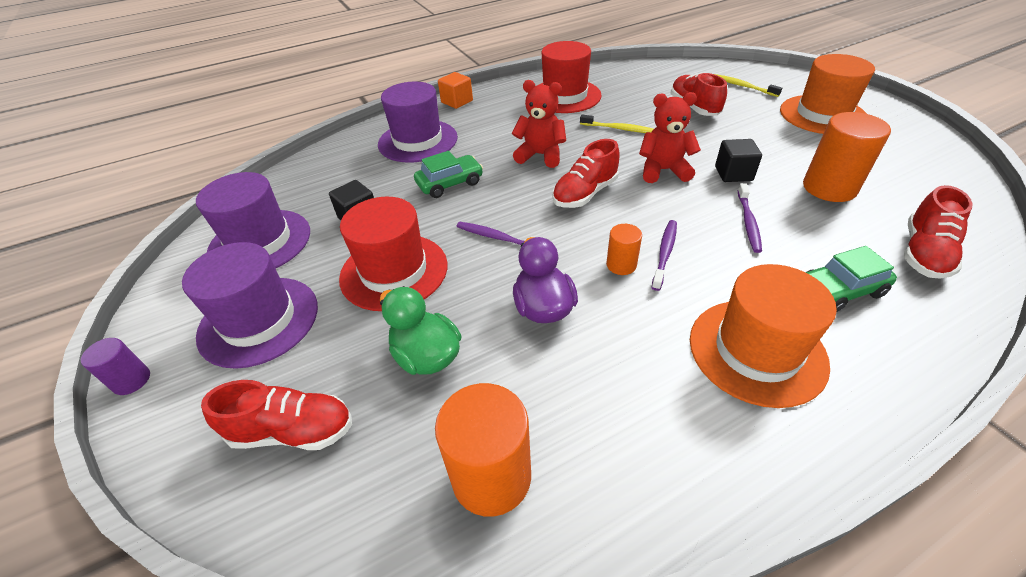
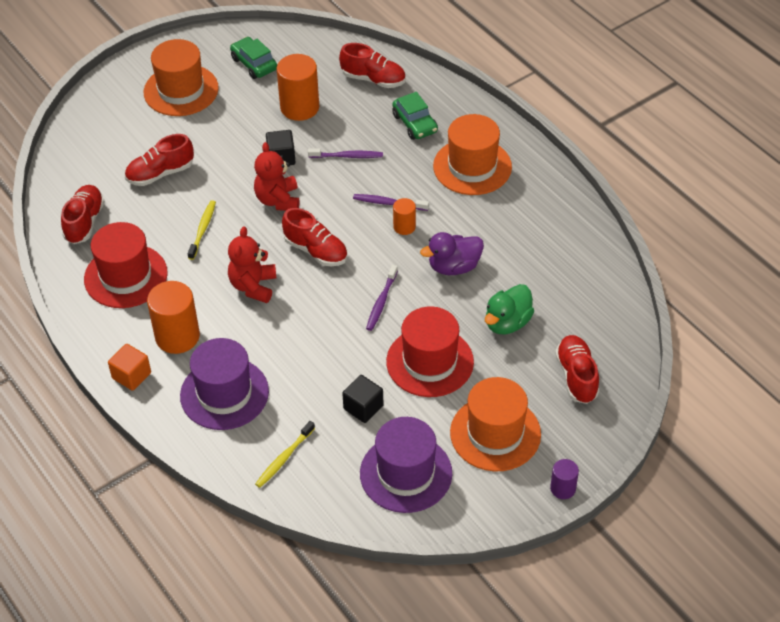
camera: 100 degrees left, 5 degrees up
purple hat [182,242,318,369] -> orange hat [450,377,541,471]
green car [414,151,483,198] -> green car moved to [230,37,277,79]
orange cylinder [435,383,531,517] -> orange cylinder moved to [147,281,200,354]
yellow toothbrush [715,74,782,97] -> yellow toothbrush moved to [255,421,315,488]
none -> red shoe [61,185,105,244]

